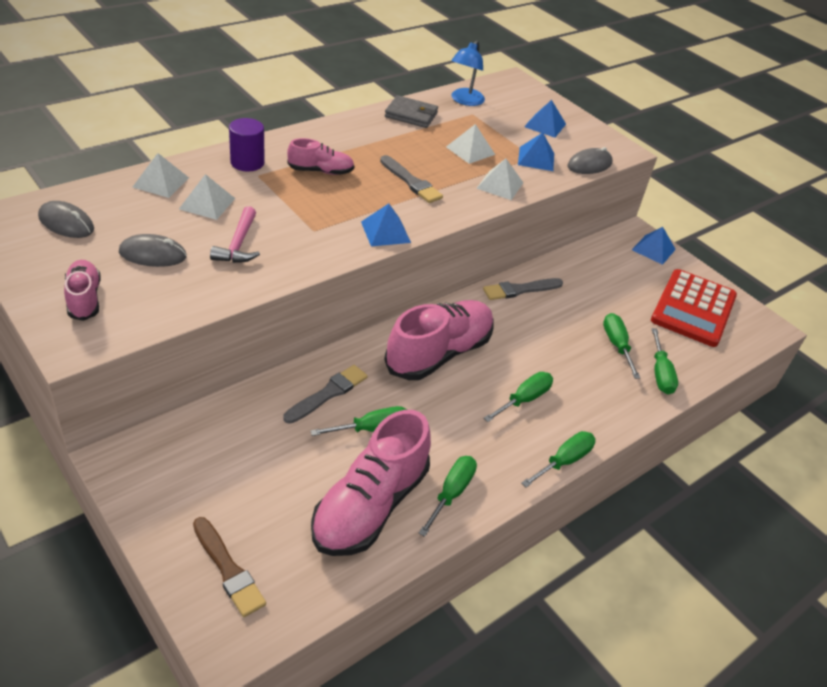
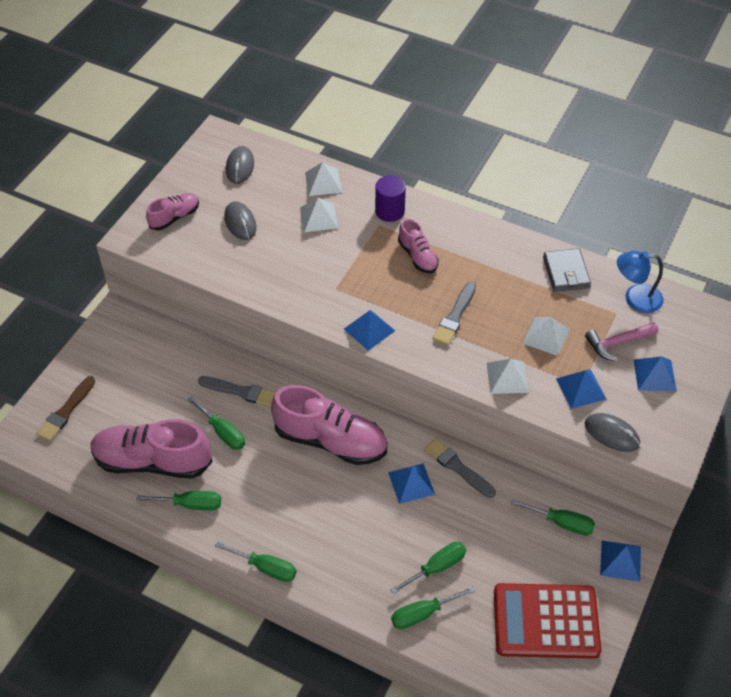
camera: 70 degrees right, 10 degrees up
pink hammer [210,206,260,263] -> pink hammer moved to [585,322,658,361]
green screwdriver [483,372,553,422] -> green screwdriver moved to [511,499,595,535]
none -> blue pyramid [388,463,435,504]

